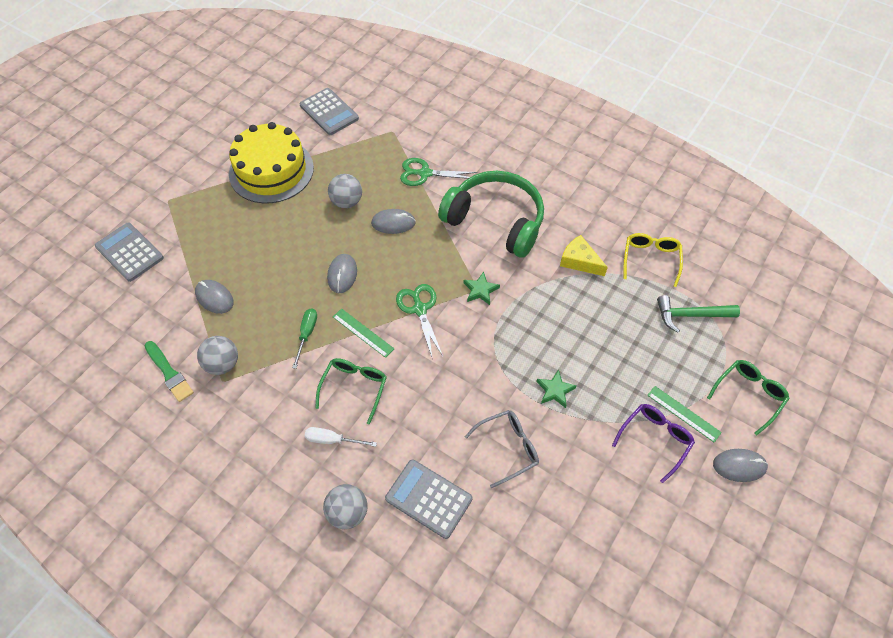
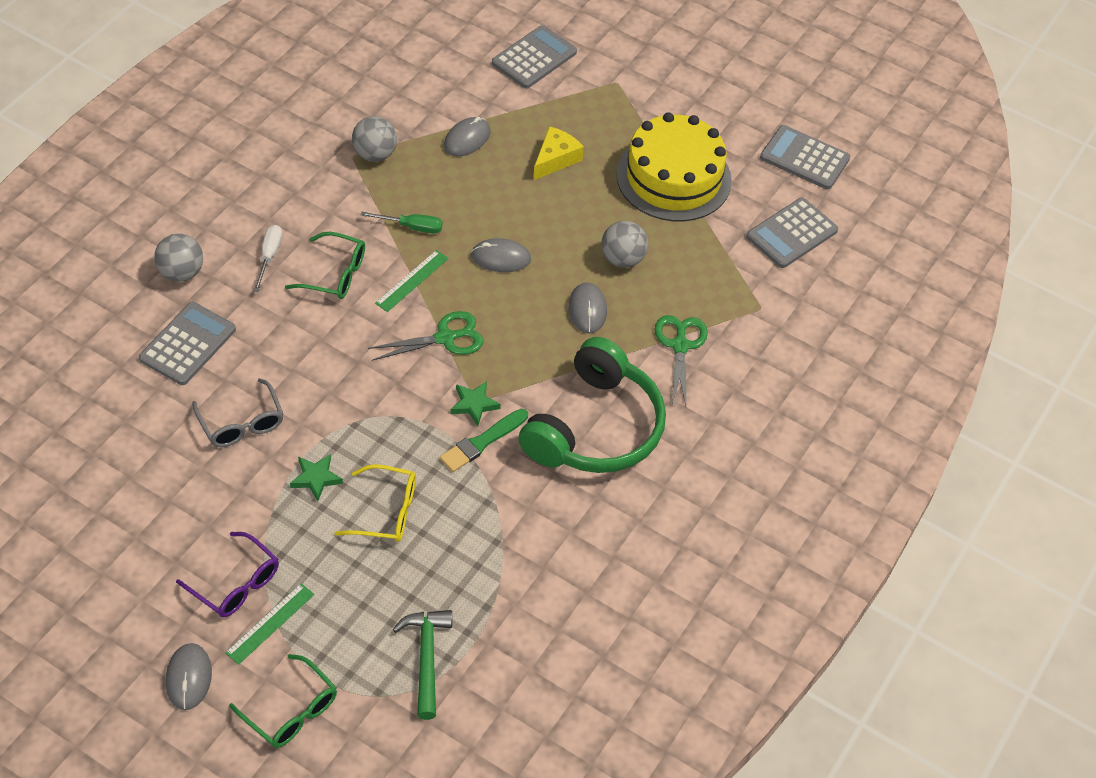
camera: 85 degrees right, 5 degrees down
green brush [144,341,194,402] -> green brush moved to [440,409,528,472]
yellow cheese [560,235,608,276] -> yellow cheese moved to [533,126,584,180]
yellow glasses [623,233,683,287] -> yellow glasses moved to [334,464,416,542]
none -> grey calculator [760,125,850,189]

